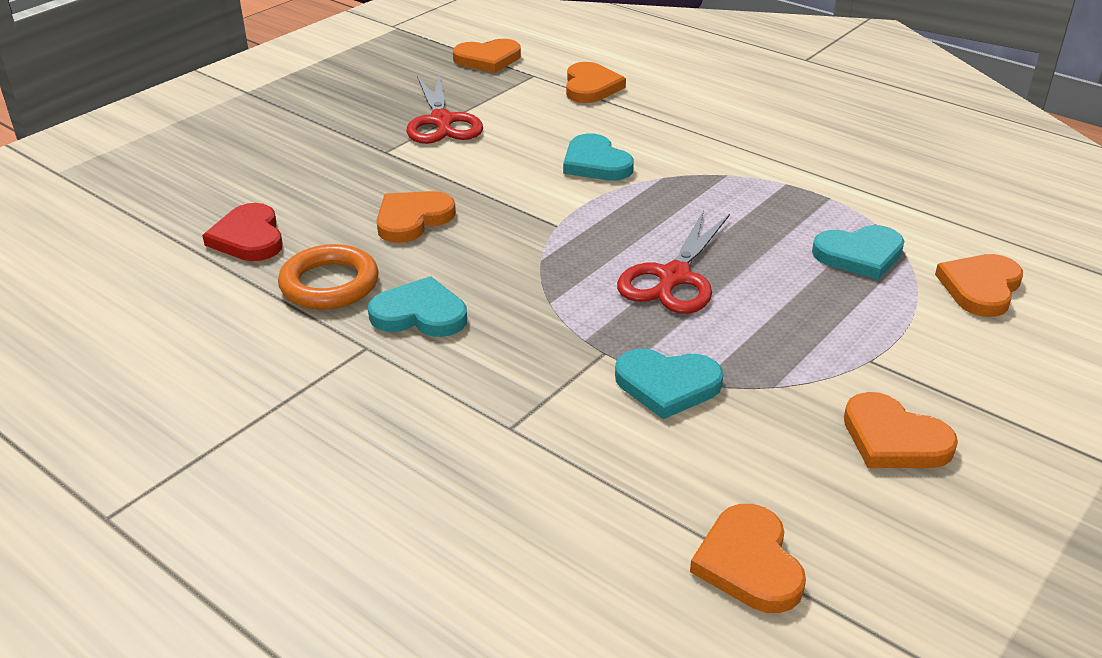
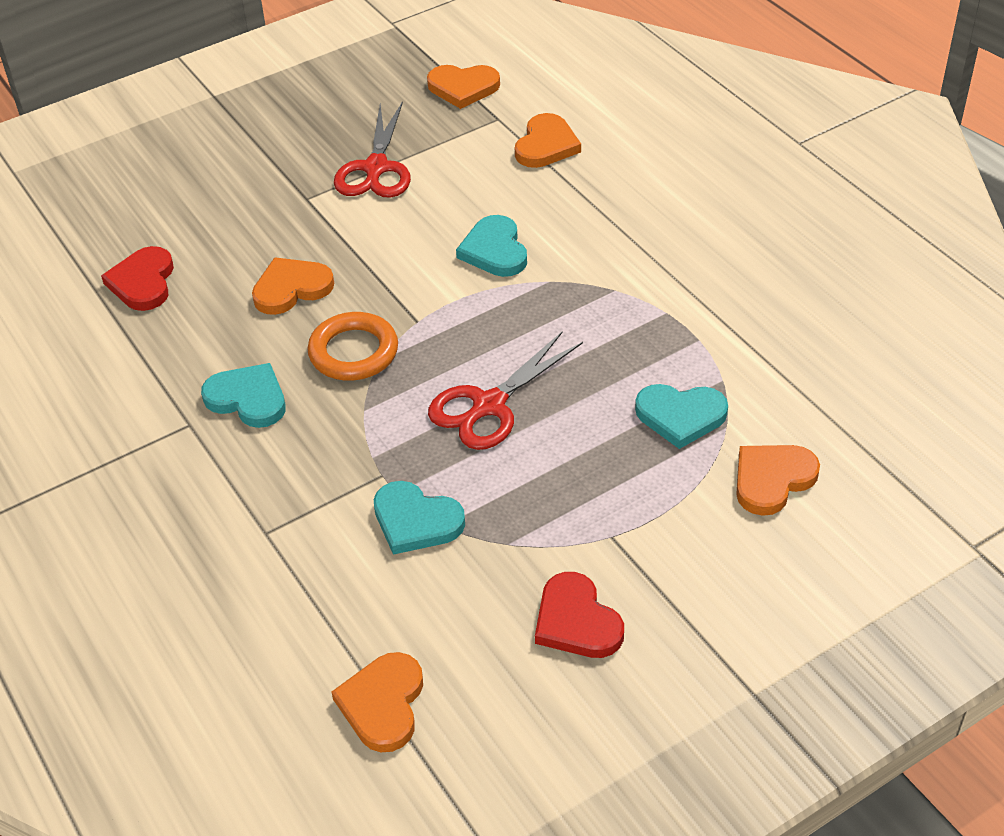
camera: 20 degrees right, 10 degrees up
orange ring [278,244,379,310] -> orange ring moved to [307,312,398,381]
orange heart [844,392,958,468] -> red heart [535,572,624,658]

